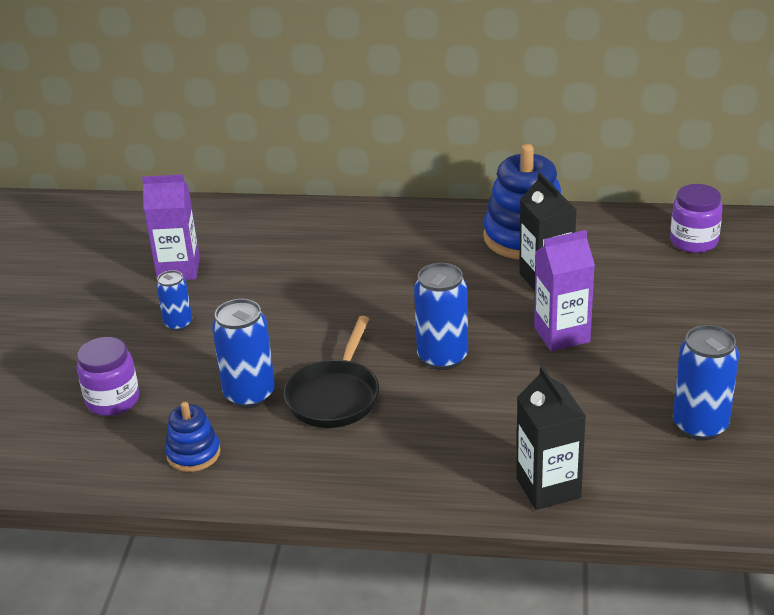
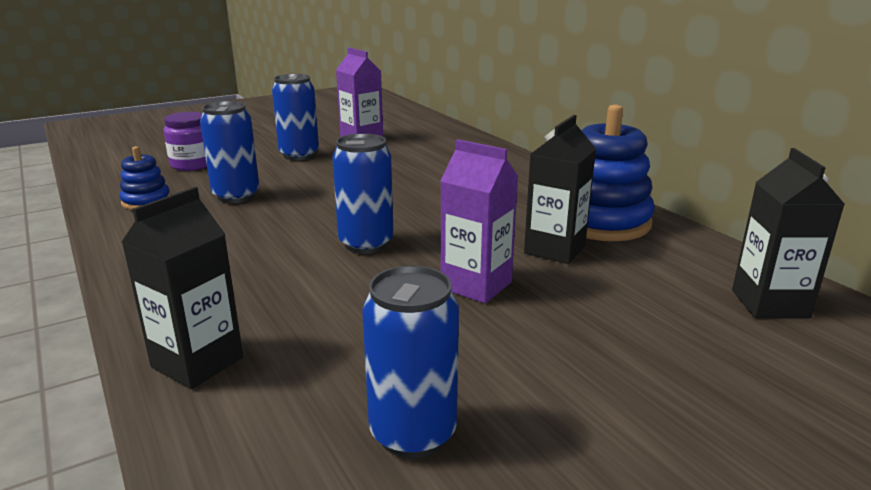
camera: 50 degrees right, 10 degrees down
blue can [156,270,192,331] -> blue can [272,74,319,161], size x1.67
black pan [284,316,379,428] -> none
purple jar [670,184,723,253] -> black carton [732,148,844,319]

